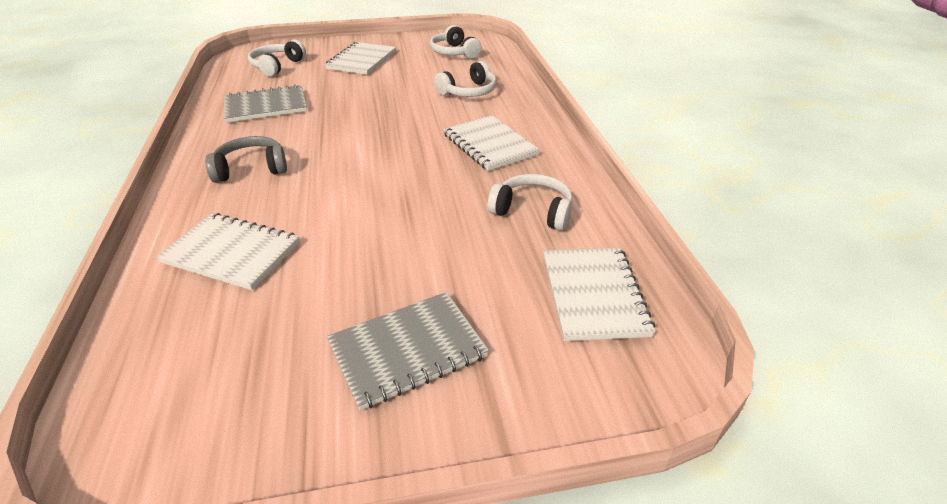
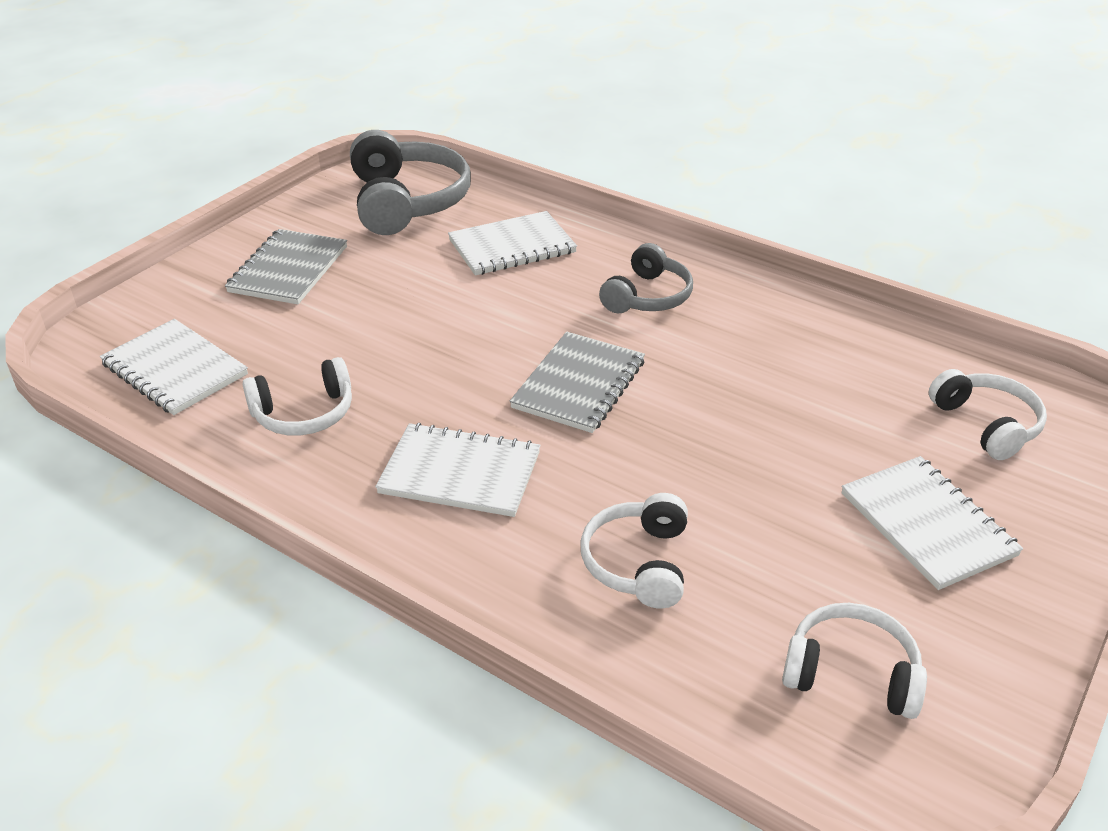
camera: 135 degrees right, 0 degrees up
grey notebook [224,84,307,123] -> grey notebook moved to [510,332,645,433]
none -> grey headphones [350,130,471,235]

